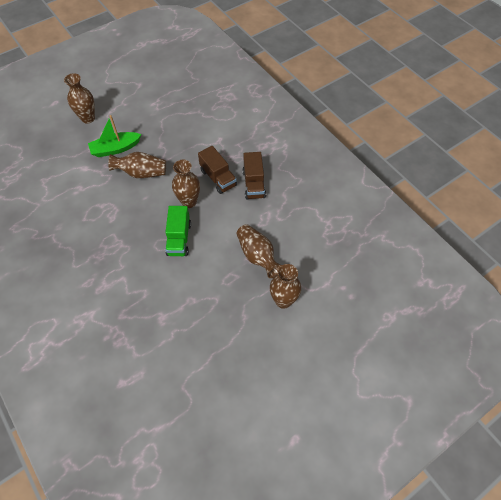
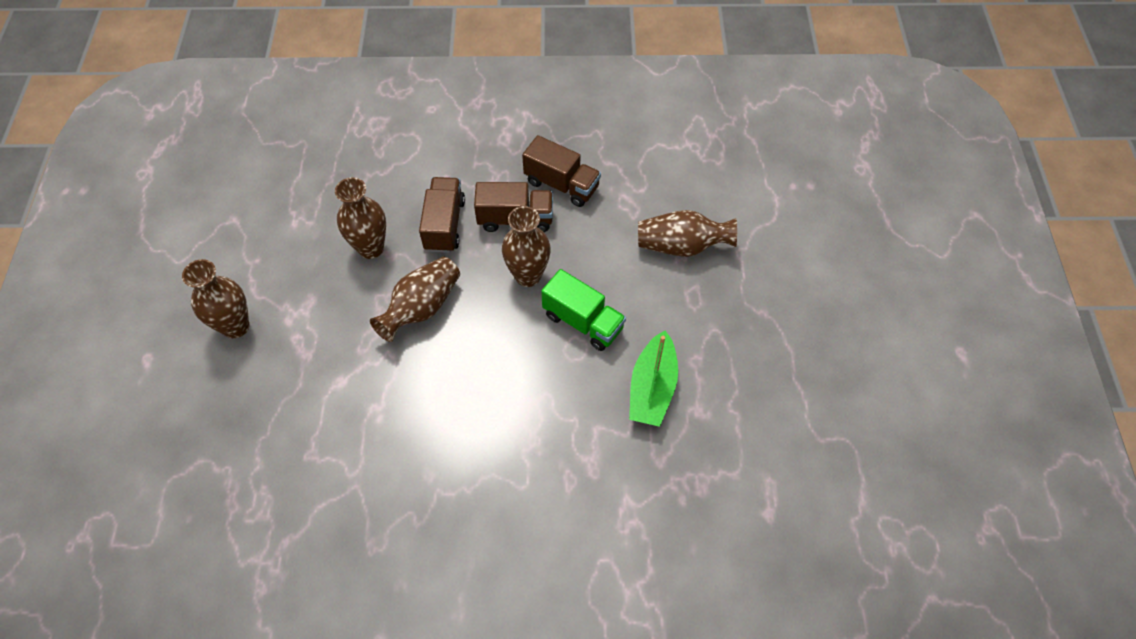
camera: 55 degrees left, 0 degrees up
green boat [88,115,141,157] -> green boat moved to [629,330,678,427]
brown vase [270,264,301,309] -> brown vase moved to [335,177,386,259]
none -> brown truck [419,177,465,253]

